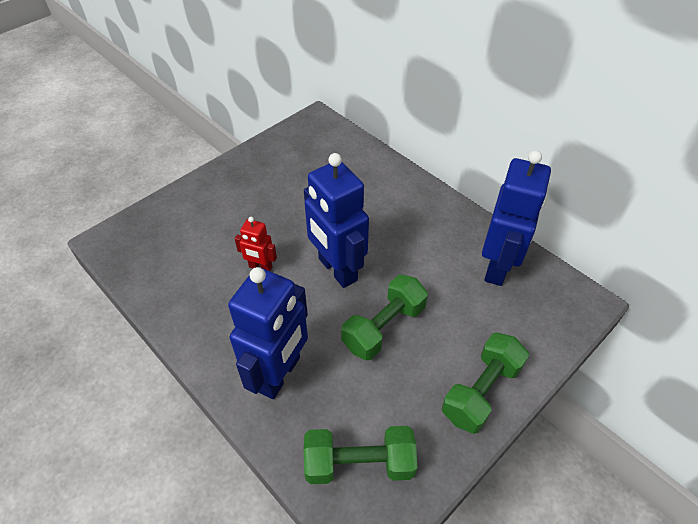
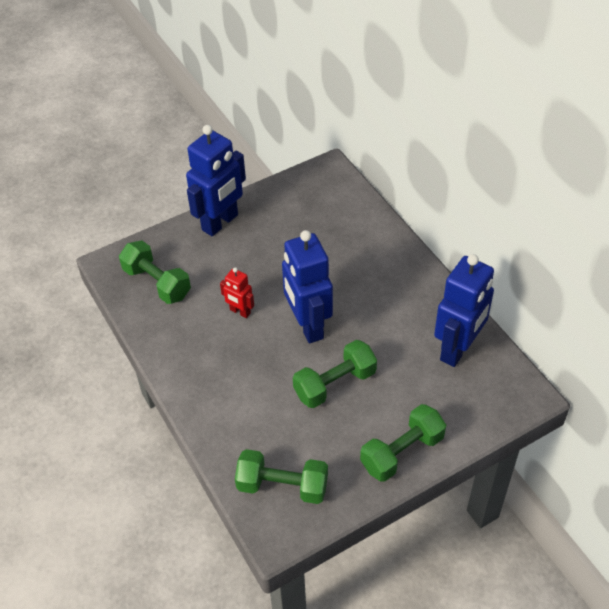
camera: 15 degrees right, 0 degrees up
blue robot [228,267,308,399] -> blue robot moved to [186,125,246,236]
none -> green dumbbell [119,241,191,304]

